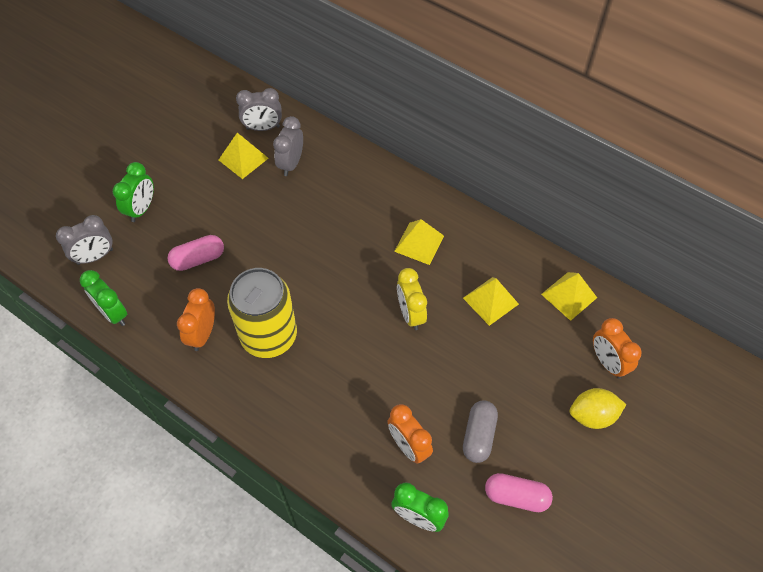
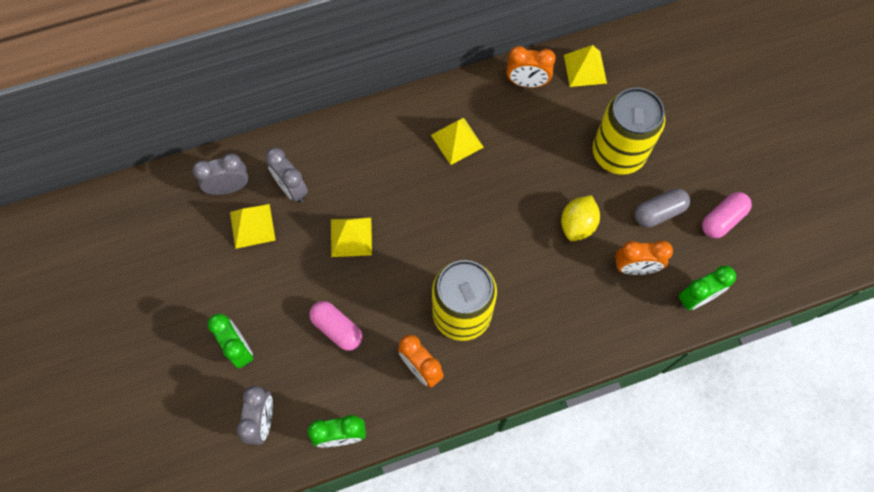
camera: 55 degrees left, 10 degrees up
pink capsule [168,235,224,271] -> pink capsule turned 60 degrees counterclockwise [309,301,362,351]
grey clock [236,88,282,131] -> grey clock turned 135 degrees counterclockwise [192,153,248,195]
yellow clock [397,268,427,330] -> none
yellow pyramid [463,277,519,326] -> yellow pyramid moved to [331,218,372,257]
grey capsule [463,400,498,463] -> grey capsule turned 75 degrees counterclockwise [635,189,690,228]
yellow lemon [570,388,626,429] -> yellow lemon moved to [561,195,600,241]
orange clock [593,318,642,379] -> orange clock moved to [506,46,556,88]
none -> yellow can [592,87,665,175]

